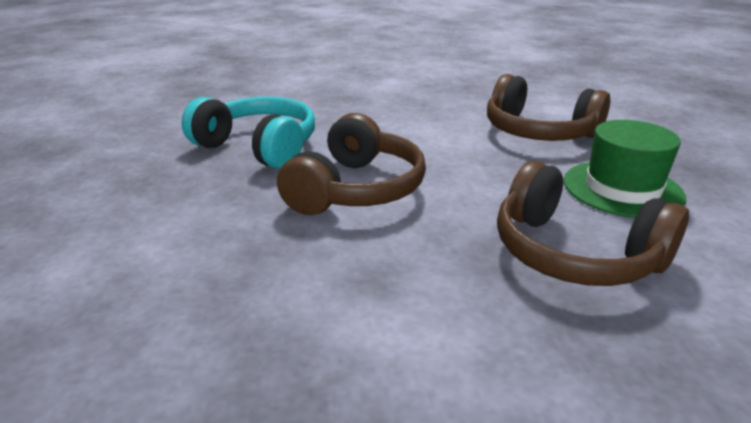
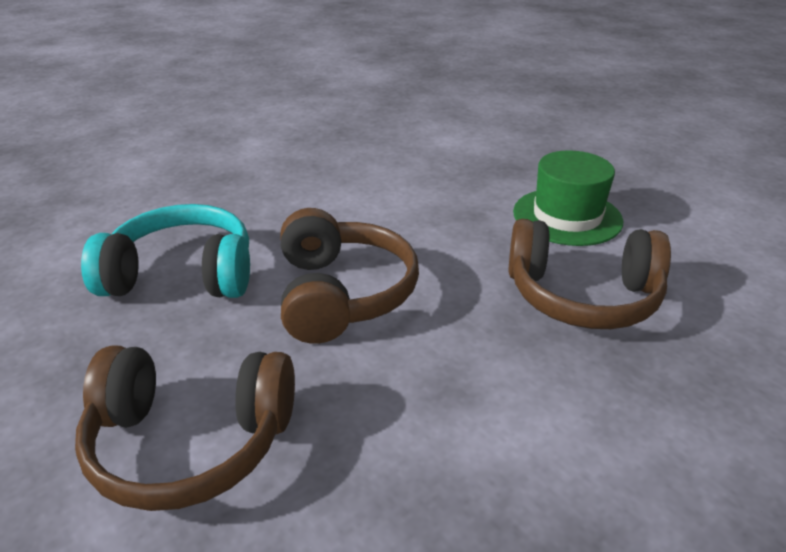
camera: 30 degrees left, 5 degrees up
brown headphones [487,74,610,141] -> brown headphones moved to [75,345,295,511]

